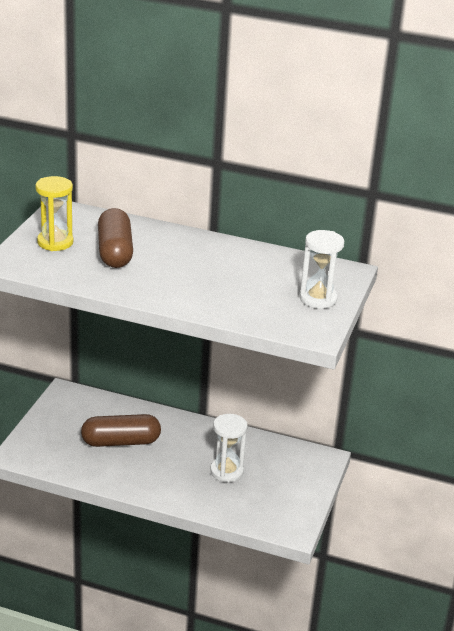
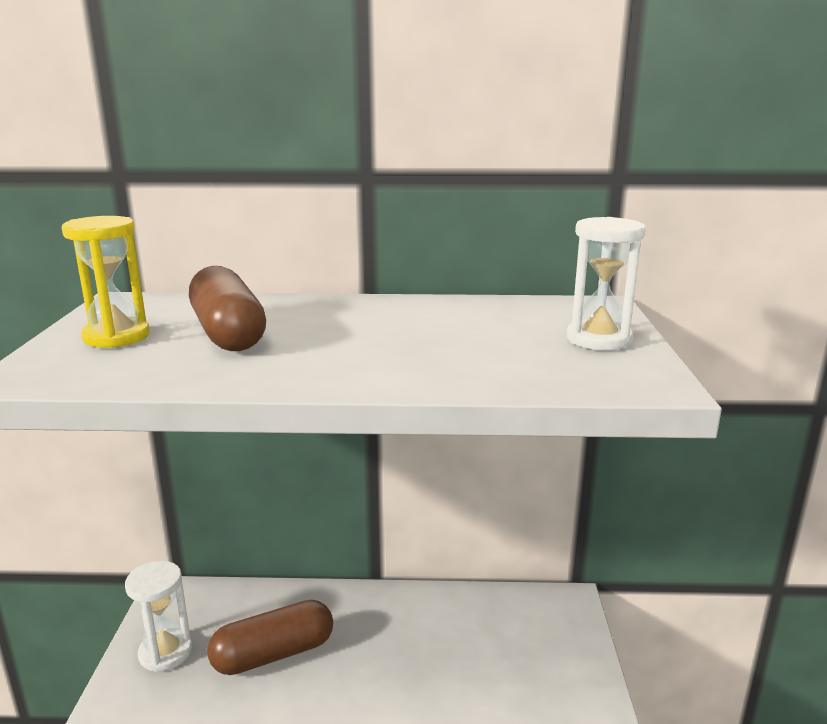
camera: 15 degrees left, 10 degrees down
white hourglass [210,414,248,482] -> white hourglass moved to [125,561,192,672]

